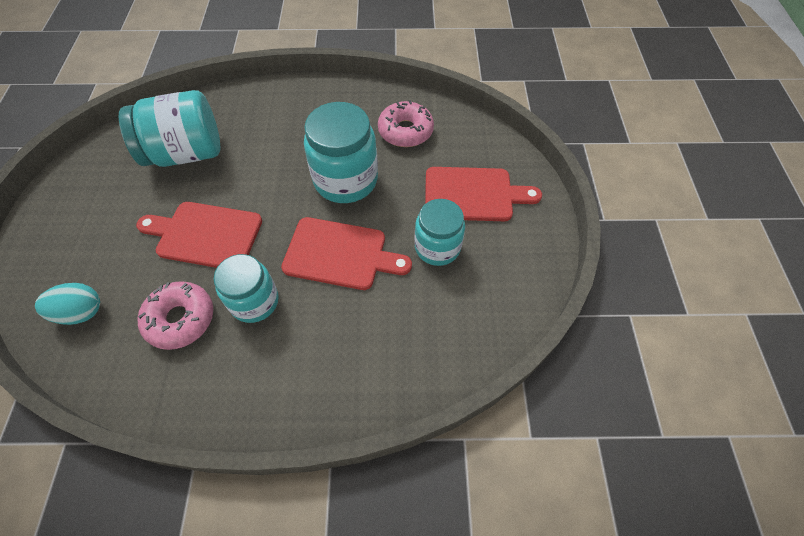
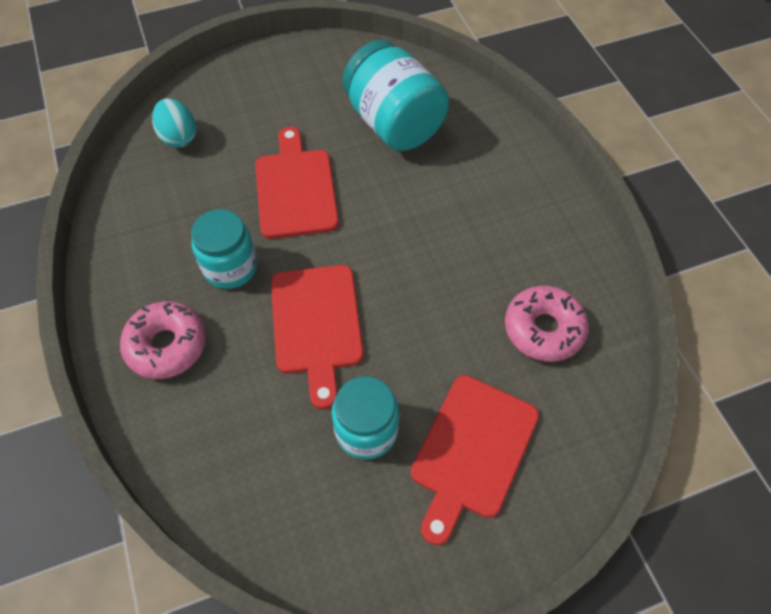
camera: 70 degrees right, 0 degrees up
pink donut [137,281,213,350] -> pink donut moved to [120,301,206,379]
turquoise jar [304,102,378,203] -> none
red cutting board [425,167,542,221] -> red cutting board turned 45 degrees clockwise [411,375,539,545]

